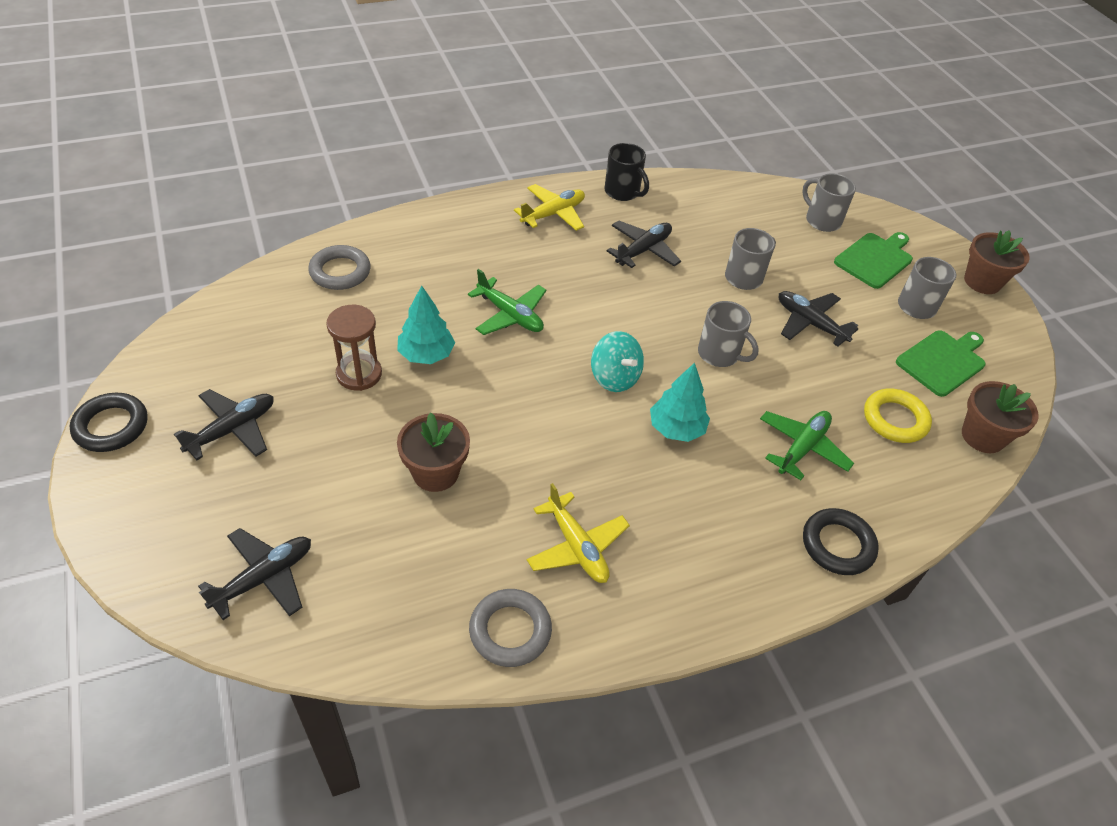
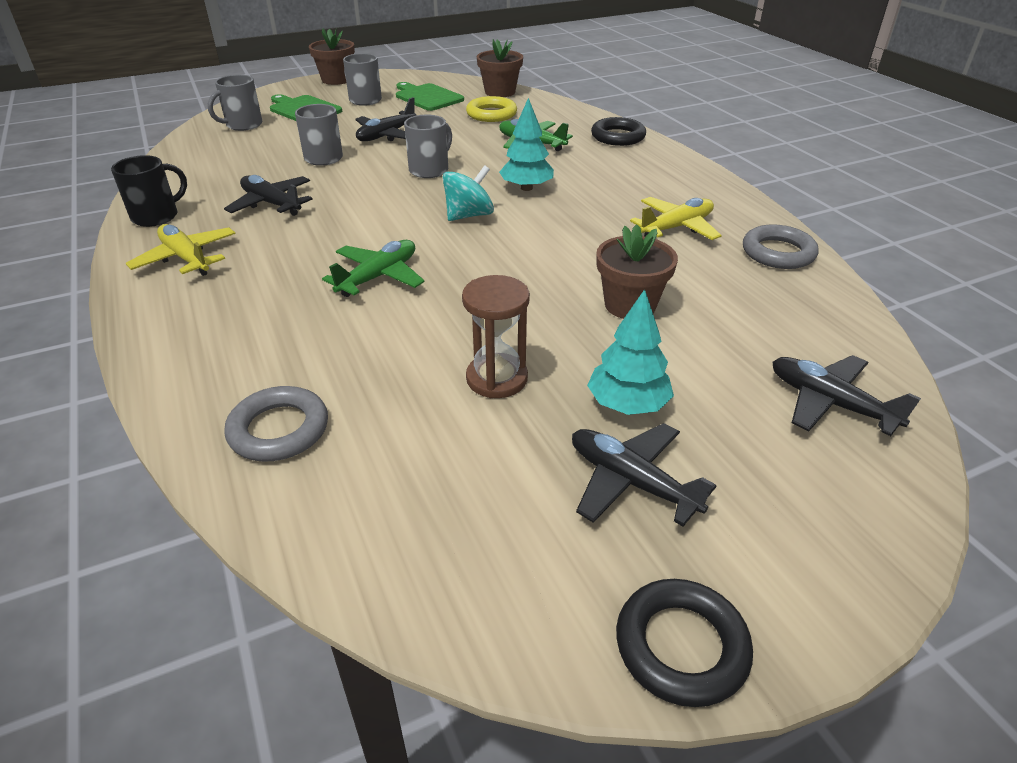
camera: 90 degrees left, 10 degrees down
turquoise tree [397,286,455,364] -> turquoise tree moved to [587,289,674,415]

